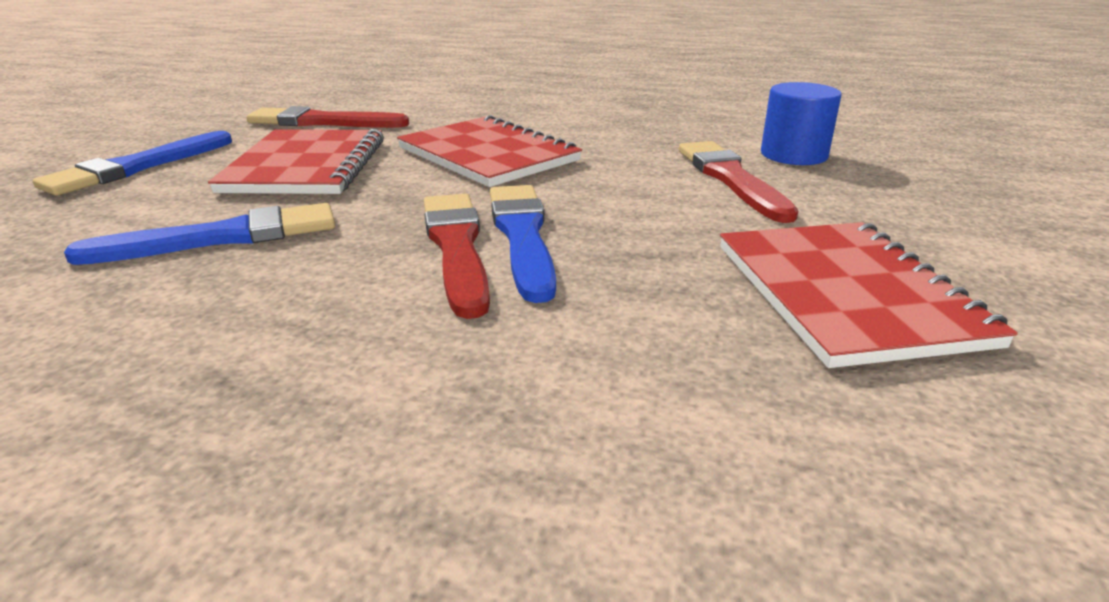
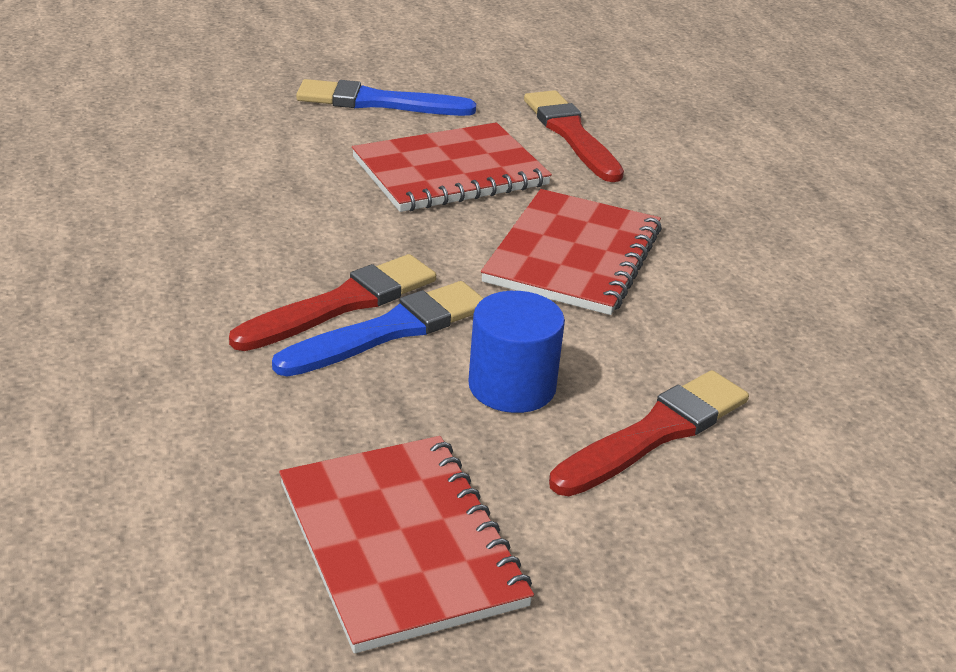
camera: 60 degrees right, 5 degrees up
blue brush [64,203,335,265] -> none
red notebook [720,222,1018,368] -> red notebook turned 75 degrees counterclockwise [279,436,534,654]
blue cylinder [761,82,842,165] -> blue cylinder moved to [468,291,565,413]

